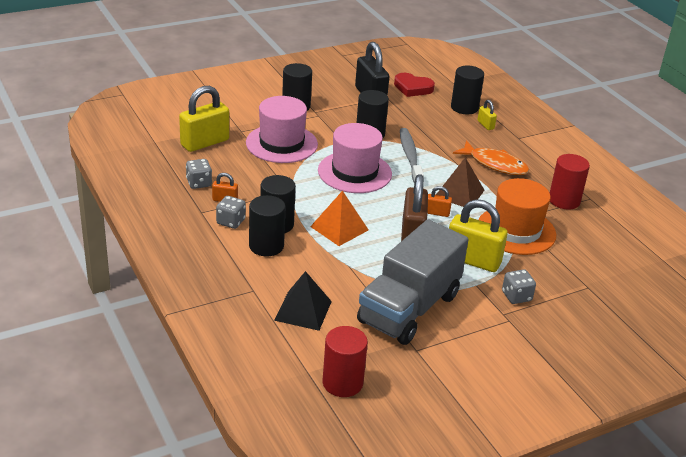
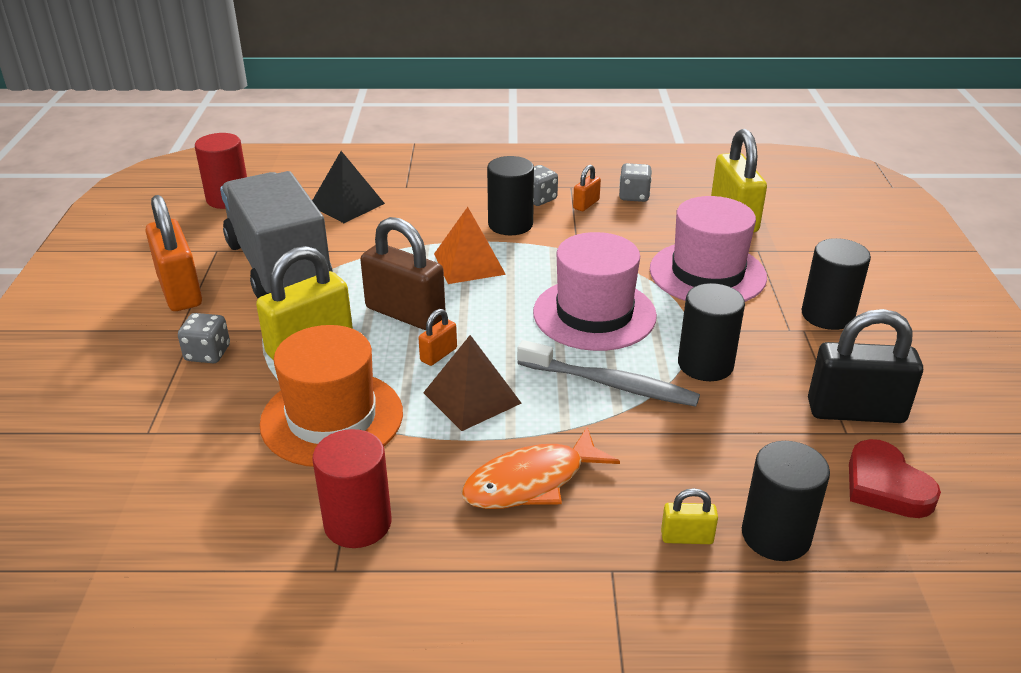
camera: 120 degrees right, 0 degrees up
black cylinder [249,195,286,256] -> none
red heart [394,73,435,97] -> red heart turned 75 degrees counterclockwise [849,439,941,518]
none -> orange padlock [145,195,202,311]

